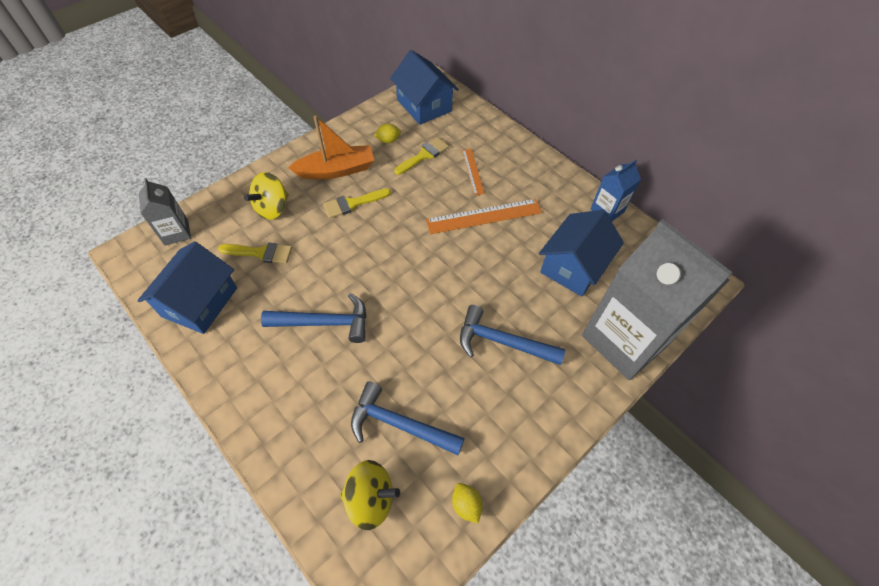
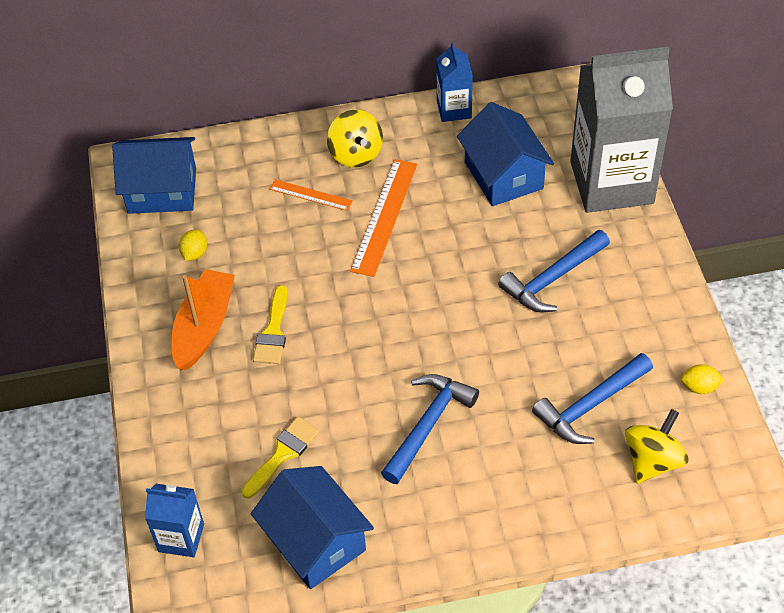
camera: 55 degrees left, 5 degrees down
grey carton [139,178,191,246] -> blue carton [145,484,204,557]
yellow spinning top [244,172,289,220] -> yellow spinning top moved to [327,110,383,168]
yellow brush [394,137,449,175] -> none

